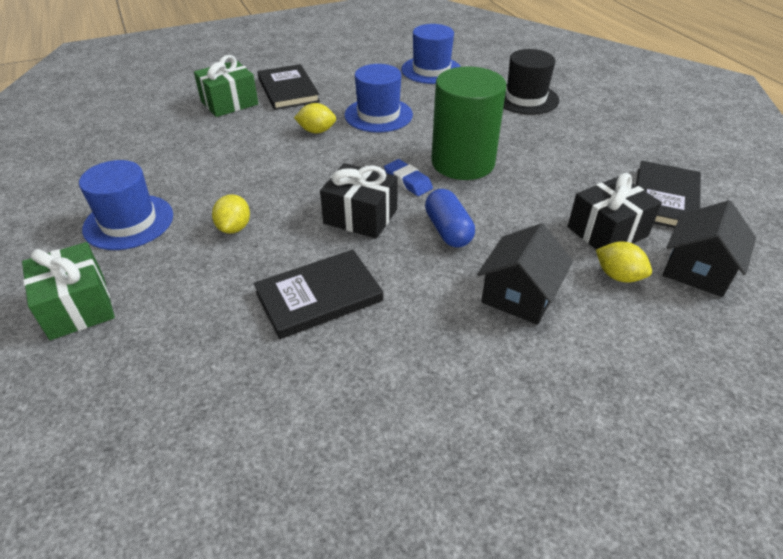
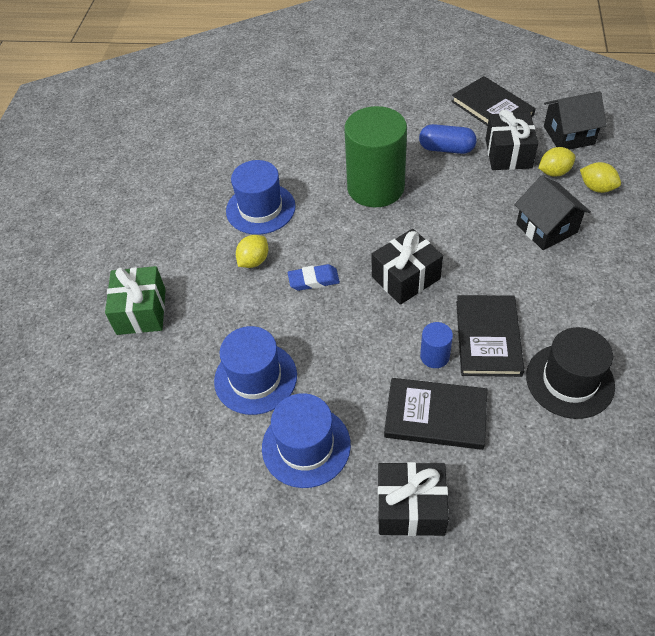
camera: 55 degrees left, 10 degrees up
green gift [22,242,115,340] -> black gift [378,462,449,536]
yellow lemon [212,194,250,234] -> yellow lemon moved to [580,162,621,193]
black book [257,64,320,110] -> black book moved to [384,378,487,450]
blue eraser [384,159,433,196] -> blue eraser moved to [288,264,340,291]
blue hat [401,24,461,84] -> blue hat moved to [214,326,297,415]
blue capsule [425,189,475,248] -> blue capsule moved to [419,124,477,154]
black hat [503,49,559,115] -> black hat moved to [526,327,615,419]
black house [663,200,756,297] -> black house turned 75 degrees counterclockwise [544,91,607,150]
none -> blue cylinder [420,322,453,368]

